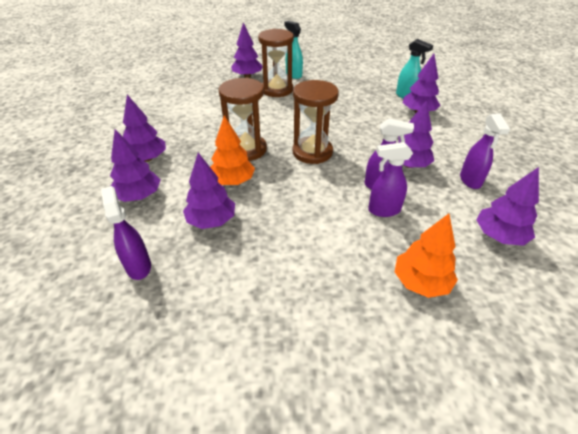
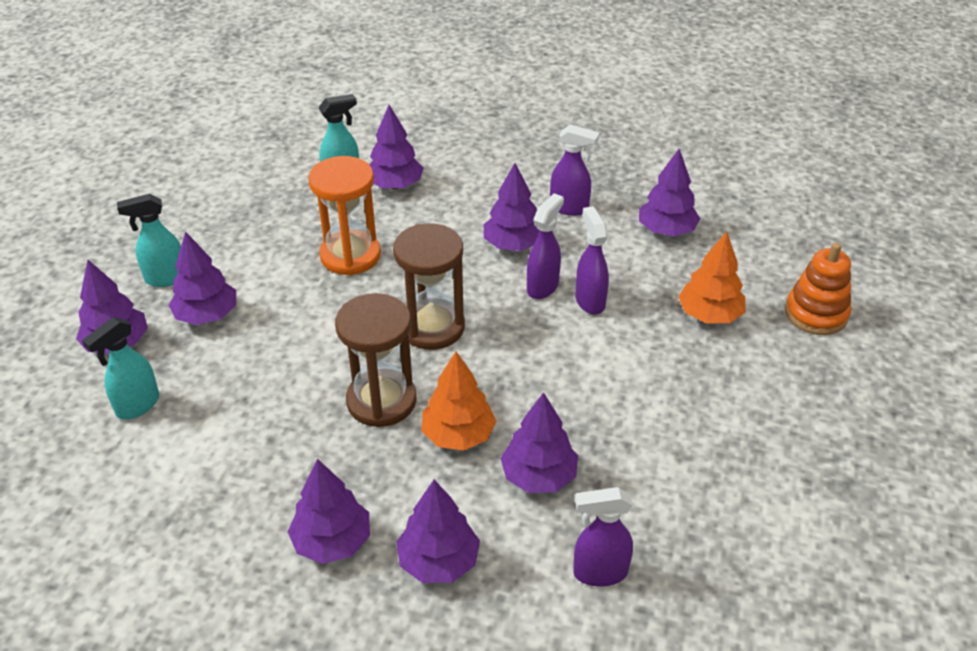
camera: 70 degrees left, 0 degrees up
brown hourglass [258,29,294,97] -> purple tree [169,231,236,325]
purple spray bottle [368,142,413,217] -> purple spray bottle turned 150 degrees clockwise [575,206,609,315]
none -> turquoise spray bottle [82,317,159,419]
none -> orange hourglass [308,156,381,275]
none -> orange stacking toy [785,242,851,335]

